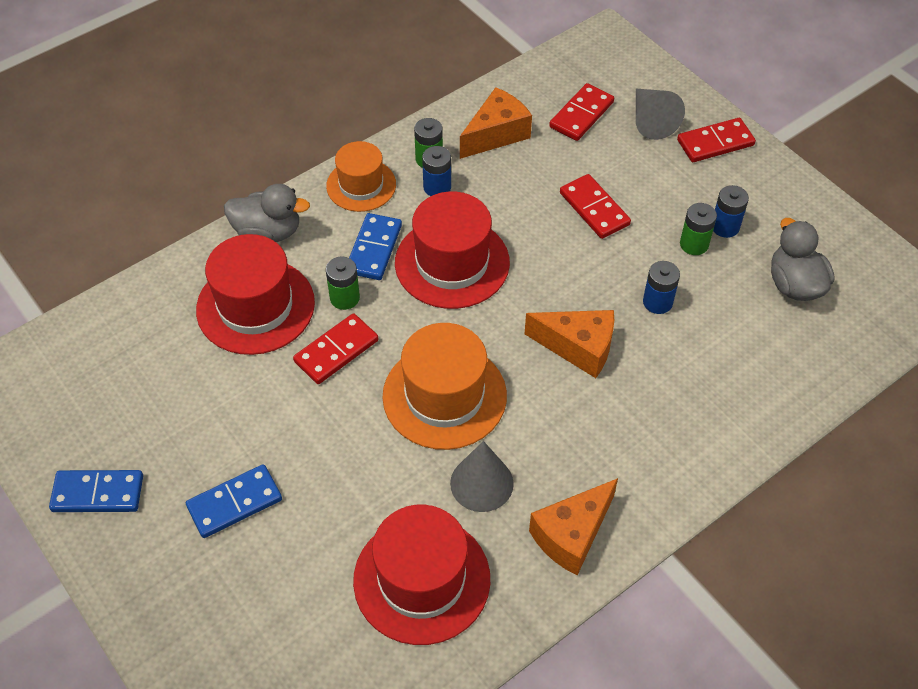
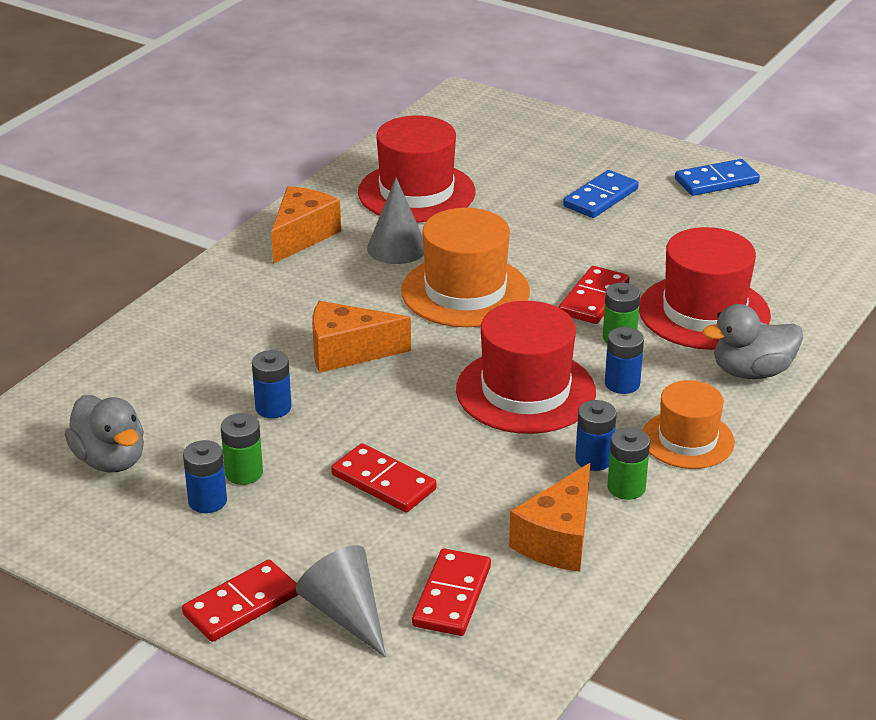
camera: 160 degrees right, 20 degrees down
blue domino [349,213,402,280] -> blue battery [605,327,644,394]

